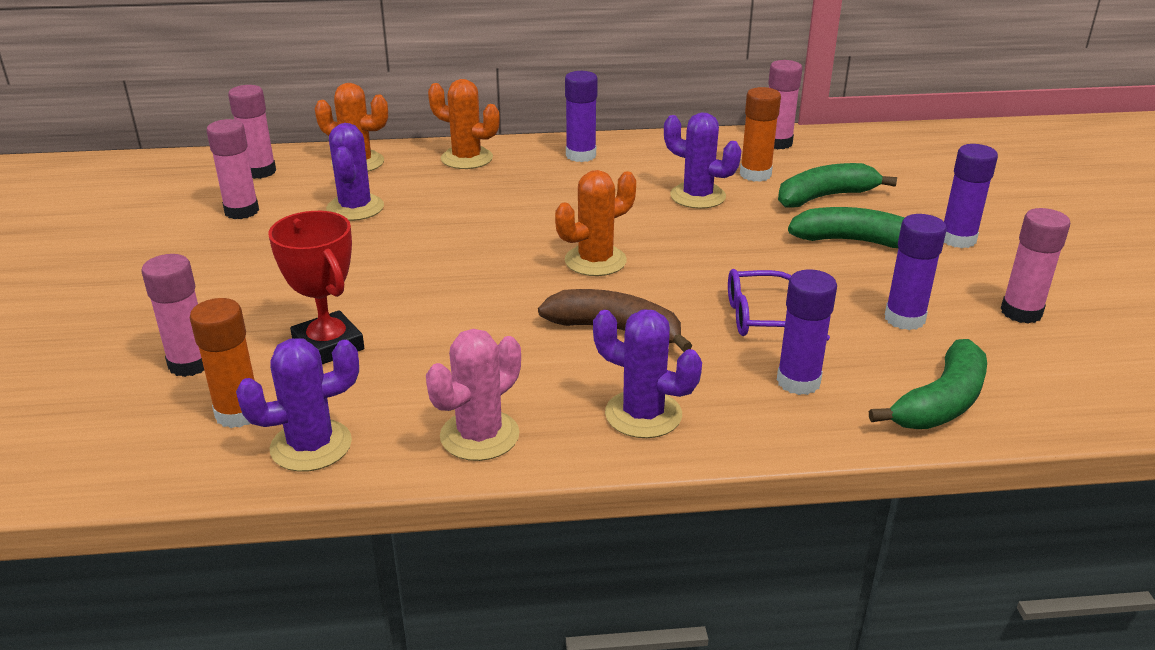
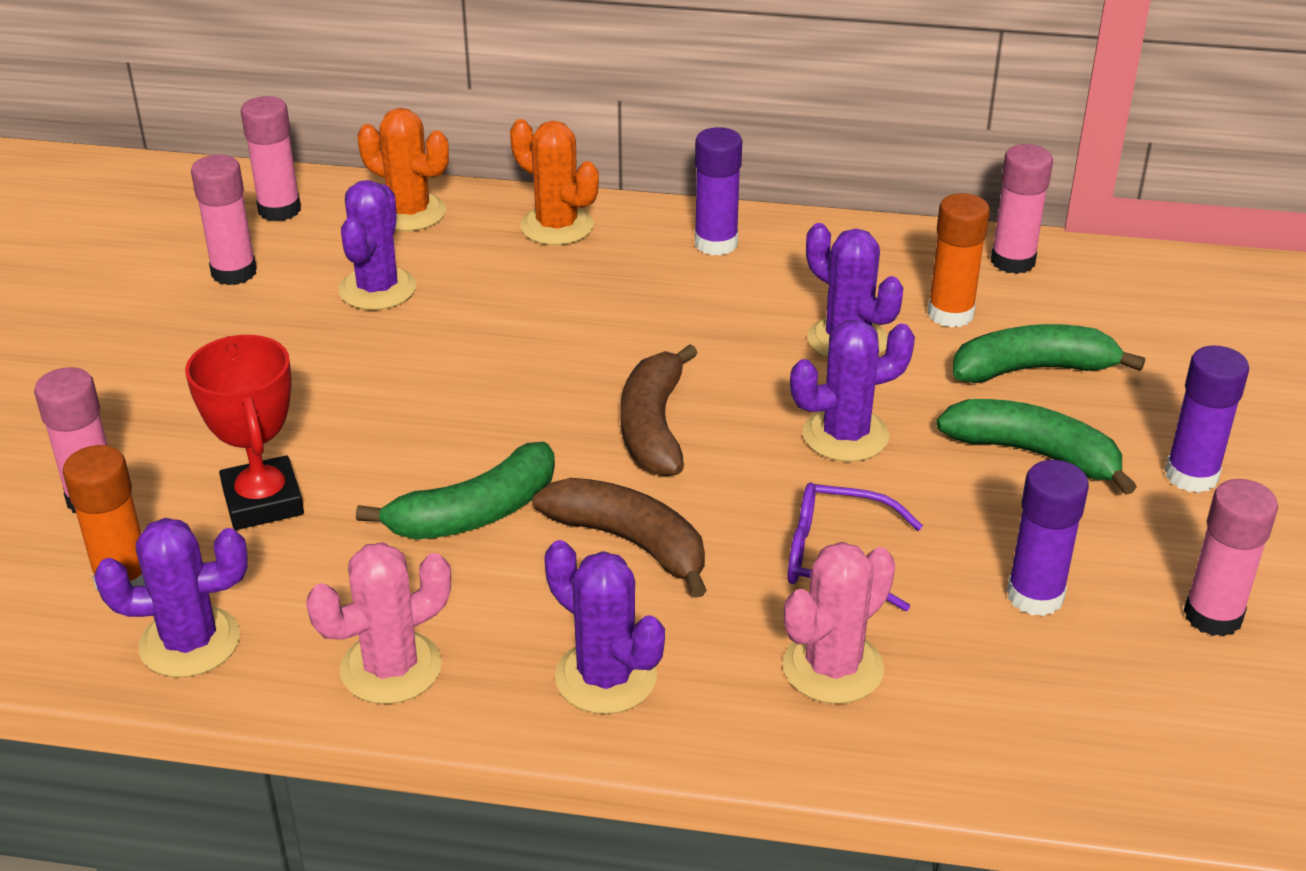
camera: 15 degrees right, 5 degrees up
orange cactus [555,170,636,276] -> brown banana [620,344,698,477]
purple glue stick [777,270,837,395] -> pink cactus [783,542,895,704]
green banana [869,339,987,429] -> green banana moved to [356,442,555,540]
none -> purple cactus [790,320,915,462]

